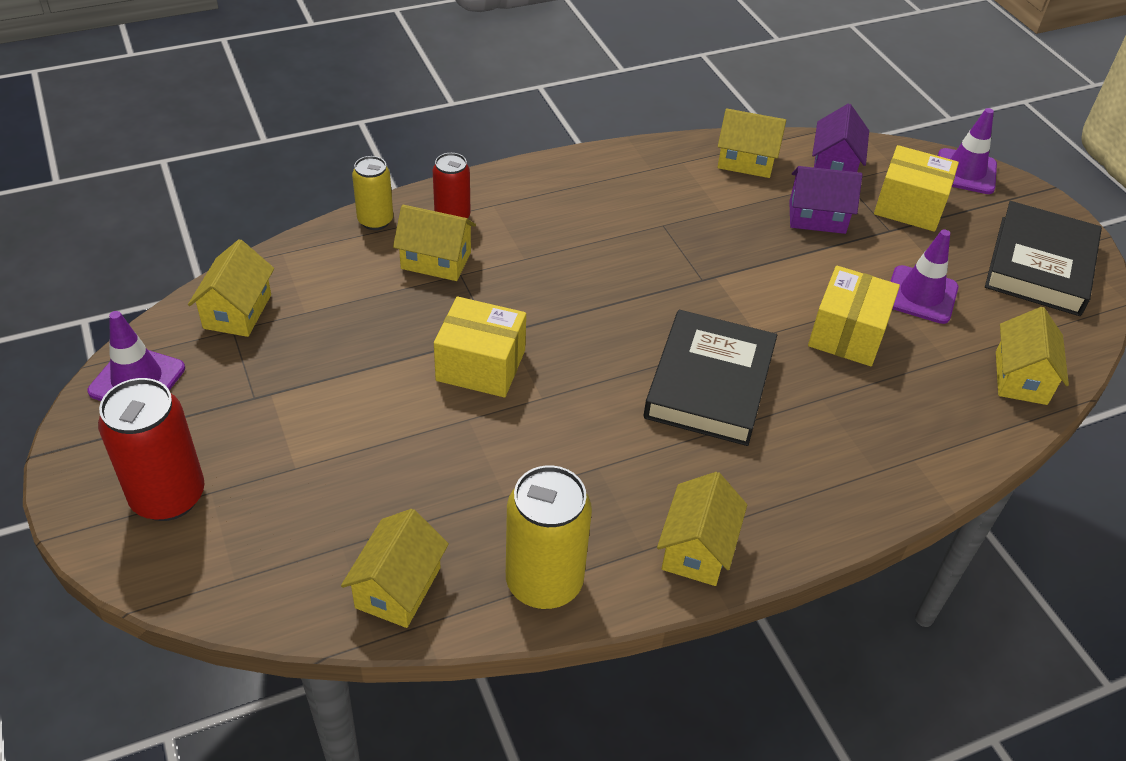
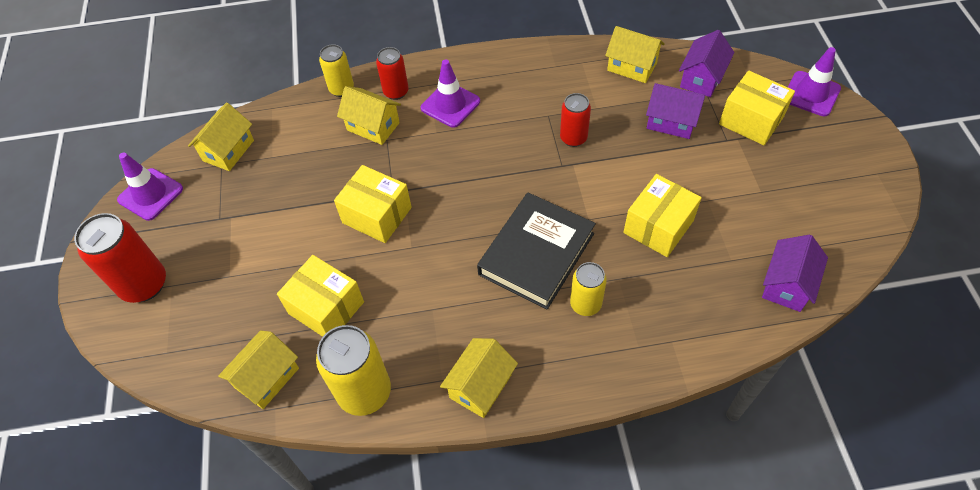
camera: 20 degrees right, 10 degrees up
purple traffic cone [890,229,958,324] -> purple traffic cone moved to [421,59,480,128]
black book [985,201,1102,316] -> none
yellow house [996,307,1069,405] -> purple house [762,235,828,312]
none -> yellow box [277,255,364,337]
none -> red can [560,93,591,147]
none -> yellow can [570,262,607,316]

